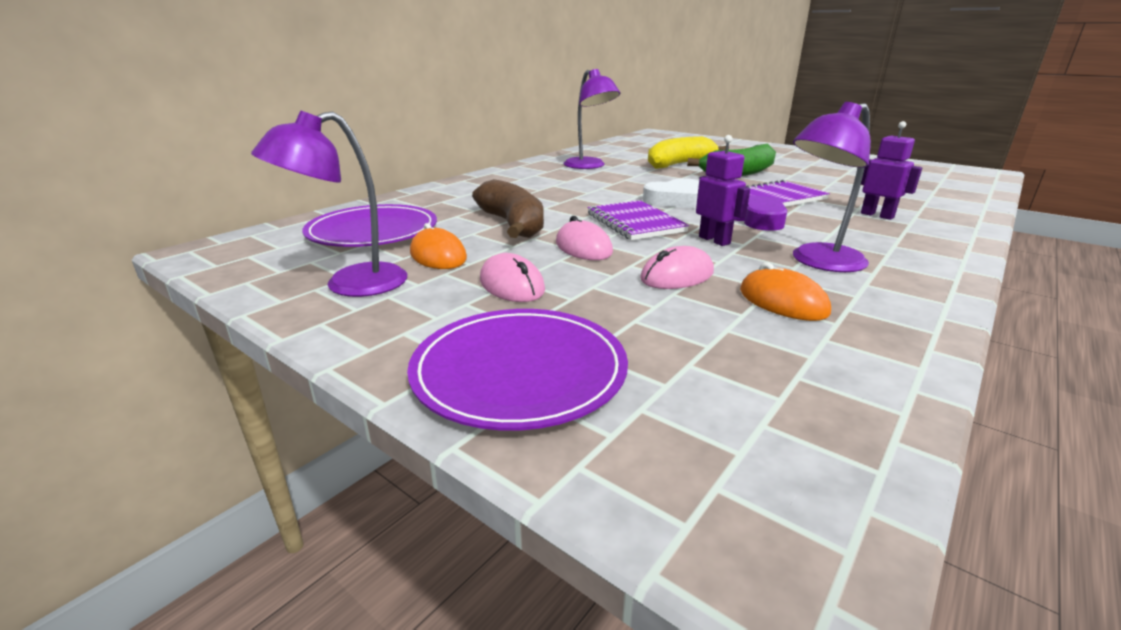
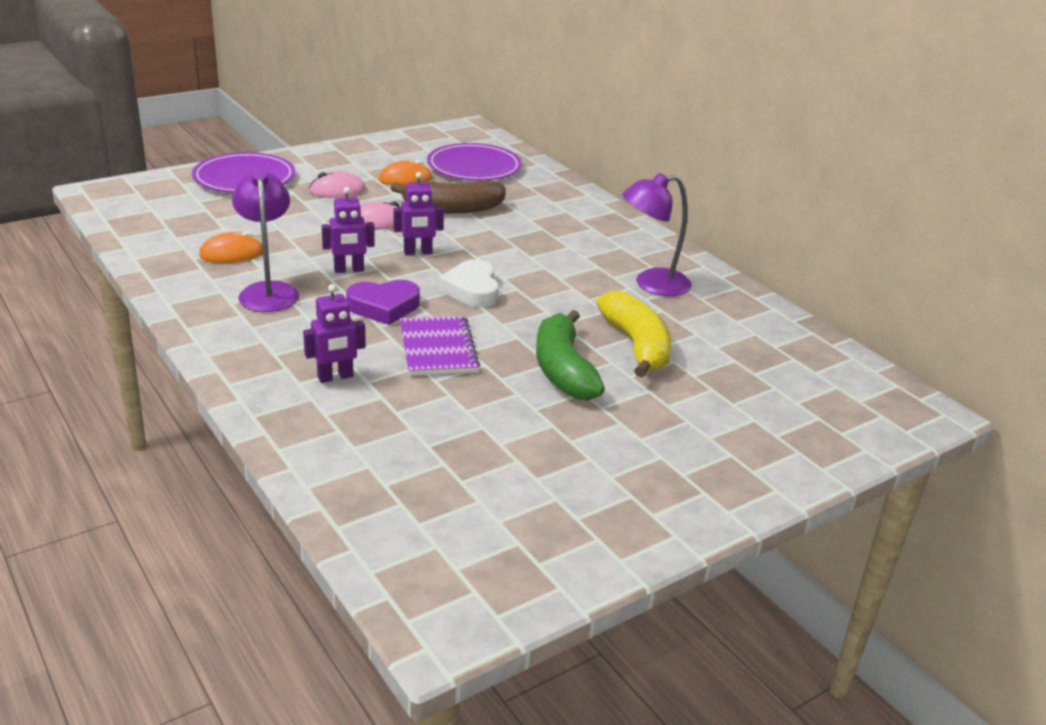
camera: 105 degrees right, 5 degrees up
purple lamp [251,110,407,297] -> none
purple notebook [587,200,689,240] -> purple robot [394,172,444,255]
pink mouse [640,246,714,289] -> none

